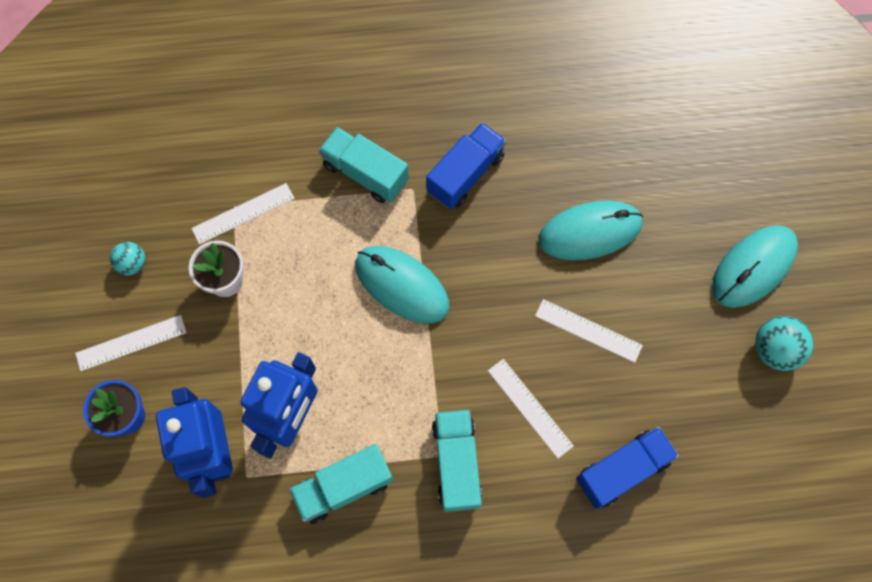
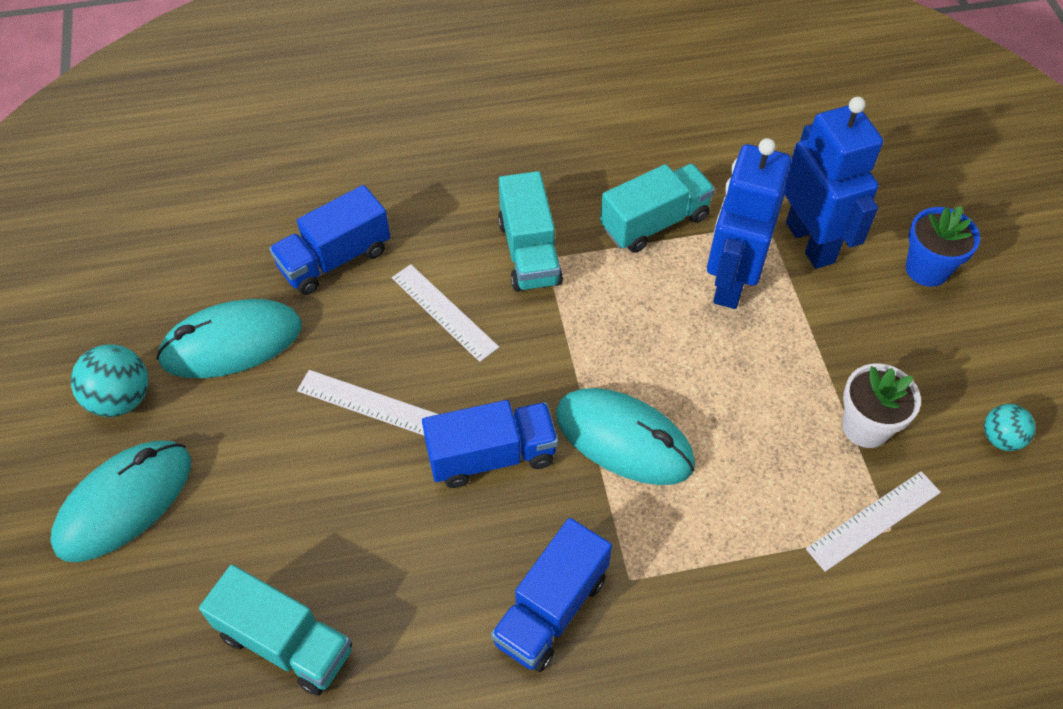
camera: 175 degrees right, 15 degrees down
white ruler [75,315,187,371] -> none
turquoise truck [319,127,409,203] -> turquoise truck moved to [199,565,352,696]
turquoise mouse [538,201,643,260] -> turquoise mouse moved to [156,299,302,378]
none -> blue truck [422,400,558,488]

